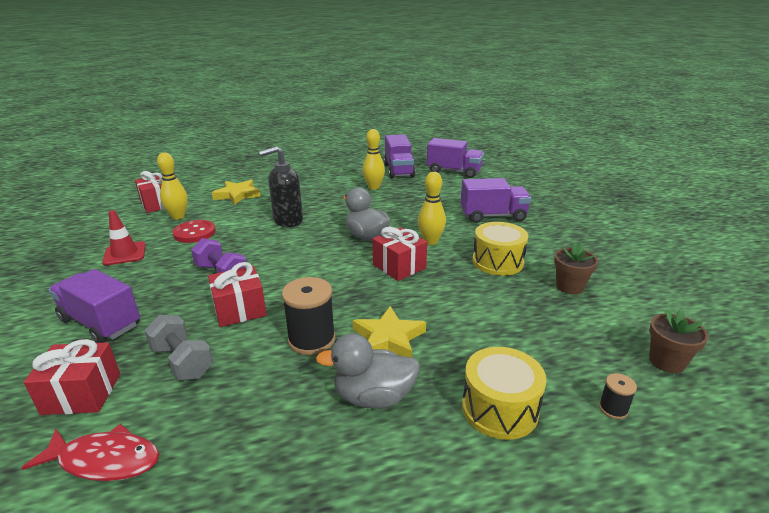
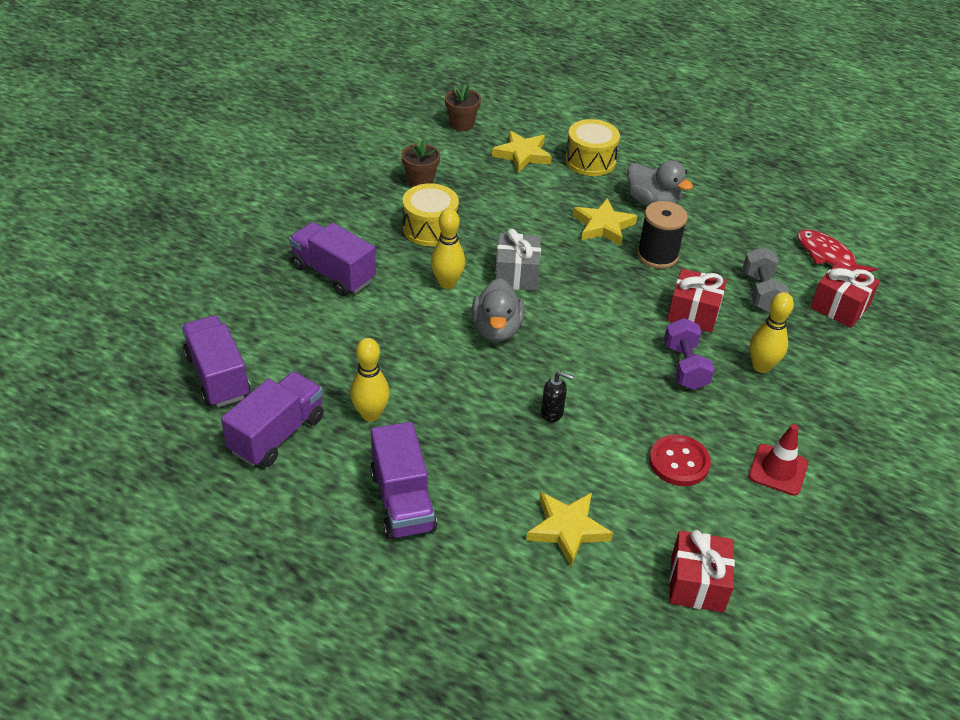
camera: 140 degrees left, 15 degrees up
purple truck [48,269,140,343] -> purple truck moved to [370,422,437,540]
yellow bowling pin [157,152,188,220] -> yellow bowling pin moved to [749,292,794,373]
black soap dispenser [259,146,303,227] -> black soap dispenser [541,371,573,423], size x0.52
red gift [372,227,427,281] -> grey gift [495,229,541,291]
black spool [599,373,637,419] -> none
none -> yellow star [492,131,552,173]

